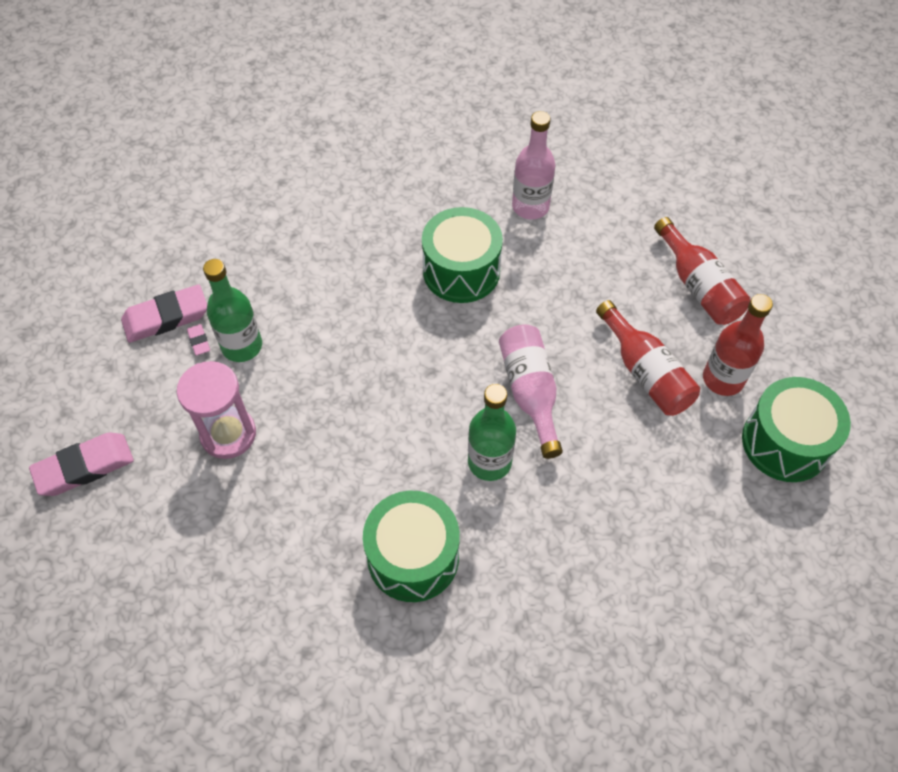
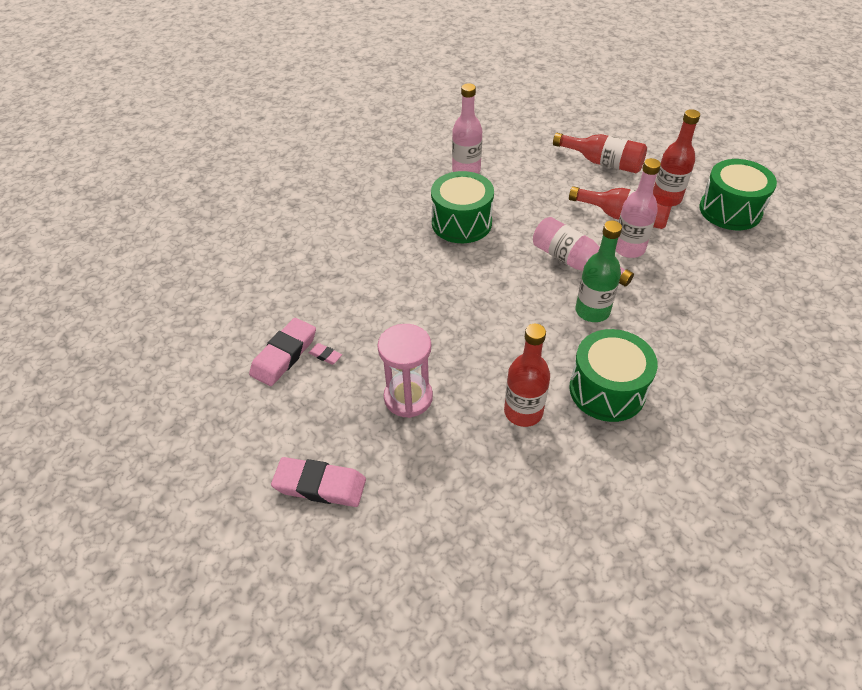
camera: 35 degrees left, 10 degrees down
pink eraser [29,433,134,496] -> pink eraser turned 75 degrees clockwise [271,457,366,507]
green bottle [203,259,262,362] -> none
none -> red bottle [504,324,550,427]
none -> pink bottle [615,158,661,258]

